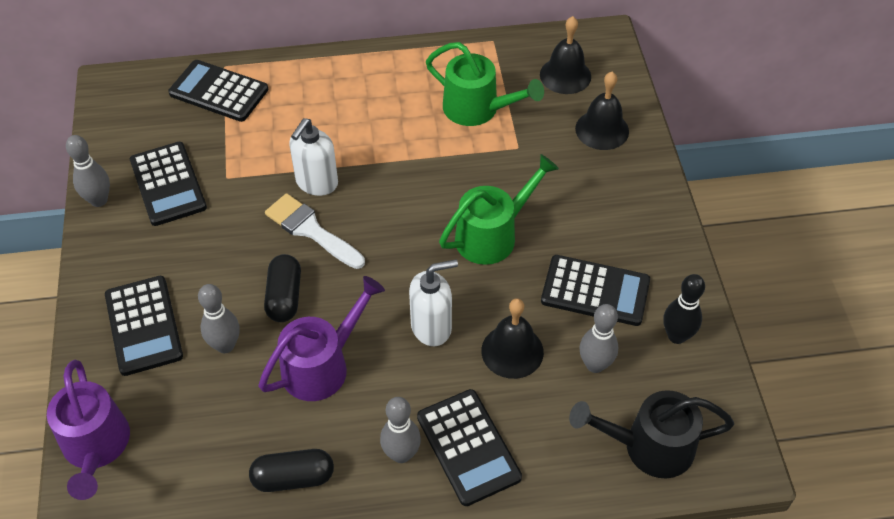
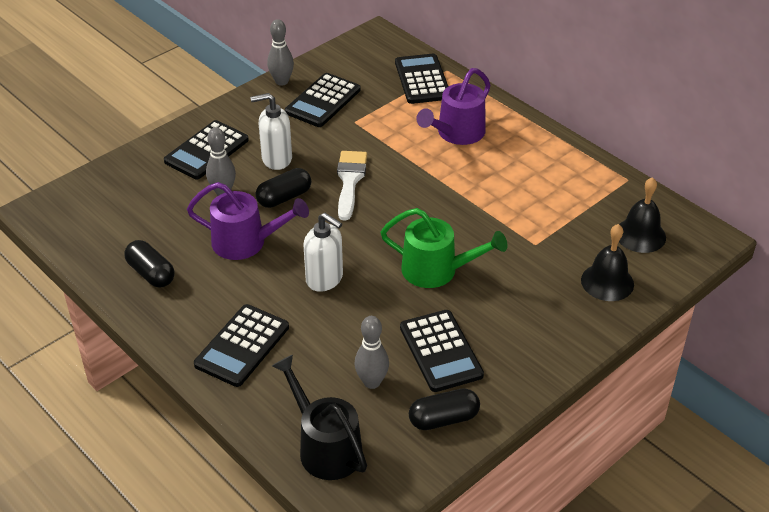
camera: 55 degrees right, 10 degrees down
purple watering can [47,359,130,500] -> purple watering can moved to [416,68,491,145]
white soap dispenser [289,118,338,196] -> white soap dispenser moved to [250,93,292,170]
grey bowling pin [380,397,421,463] -> none
green watering can [426,42,544,126] -> none
black bell [481,298,544,379] -> none
black bowling pin [663,274,705,344] -> black capsule [409,388,480,430]

